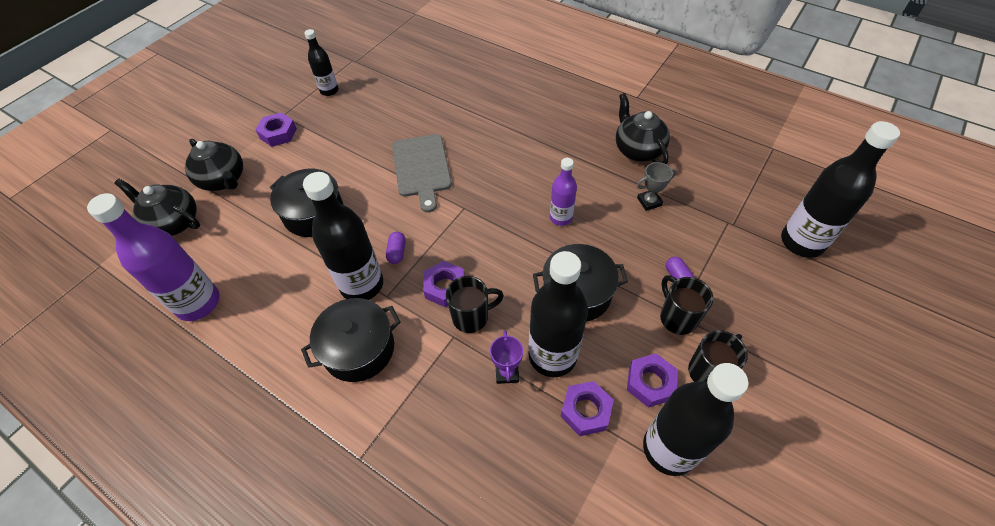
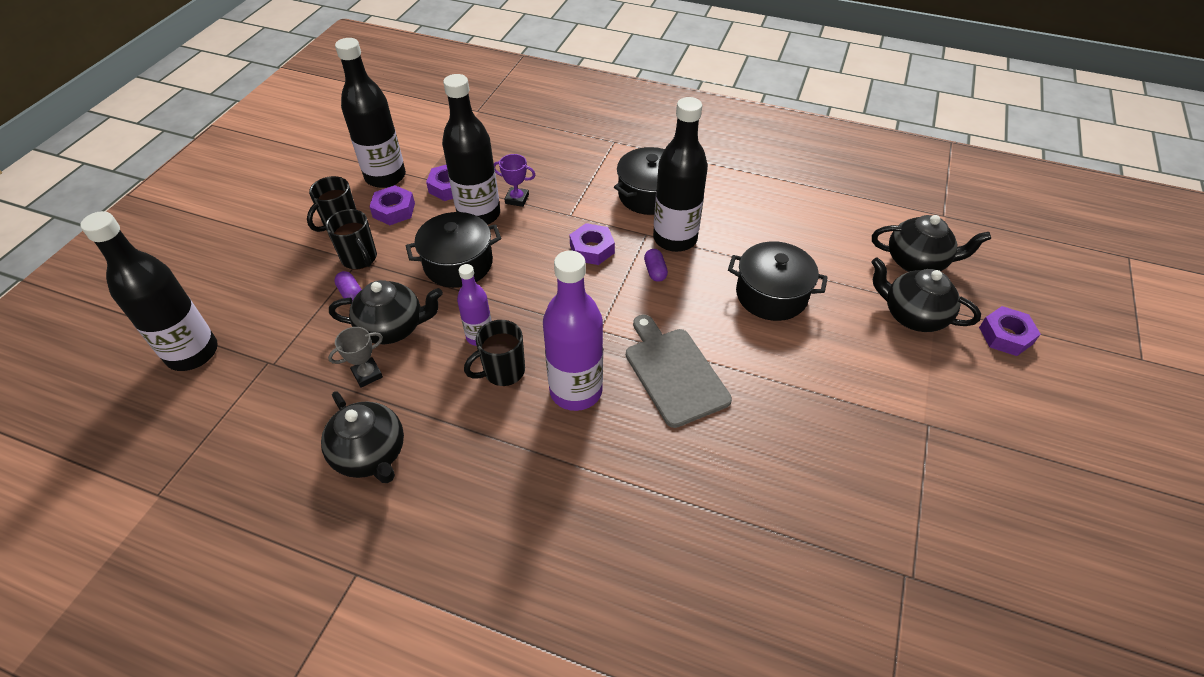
camera: 165 degrees right, 5 degrees down
purple bottle [87,193,220,321] -> purple bottle moved to [543,251,603,411]
purple nut [256,113,297,147] -> purple nut moved to [979,306,1041,356]
black bottle [304,29,338,96] -> none
black mug [446,276,504,333] -> black mug moved to [464,320,525,386]
purple trophy [490,330,523,384] -> purple trophy turned 60 degrees counterclockwise [494,154,535,207]
none -> black teapot [329,280,443,344]

